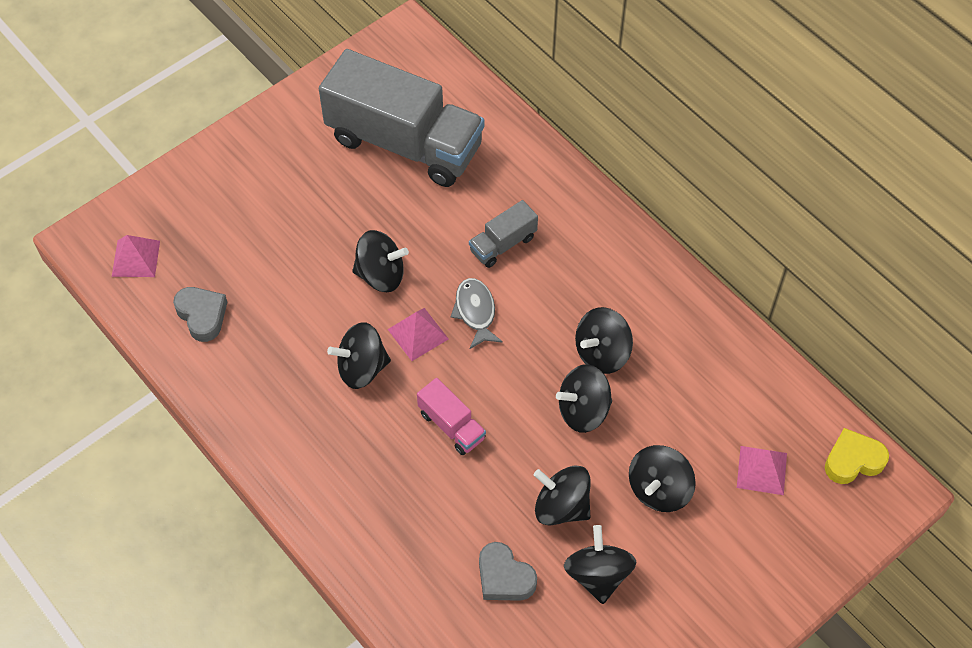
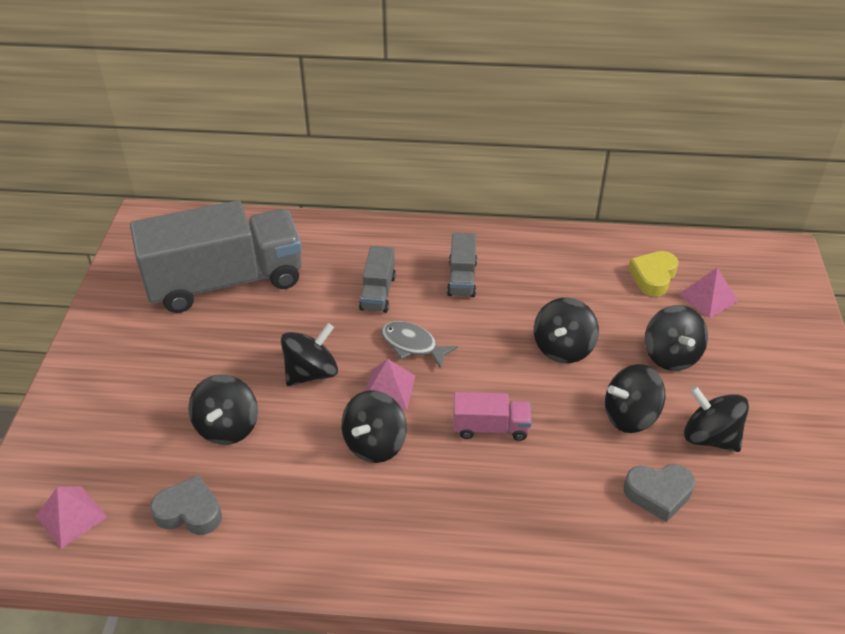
camera: 45 degrees left, 15 degrees down
black spinning top [575,307,633,374] -> black spinning top moved to [188,375,258,445]
yellow heart [825,428,889,484] -> yellow heart moved to [628,251,679,297]
none -> grey truck [447,233,477,297]

